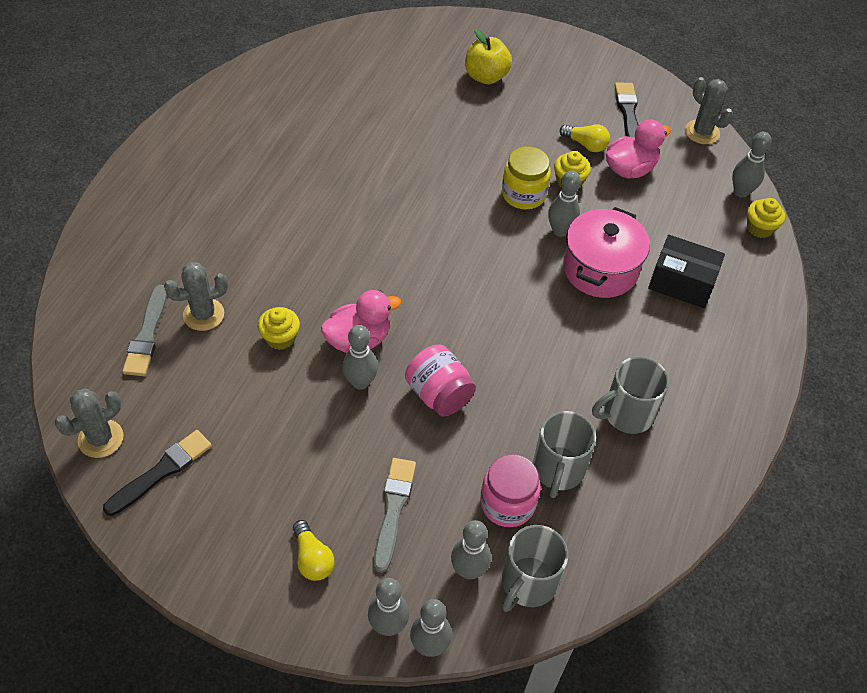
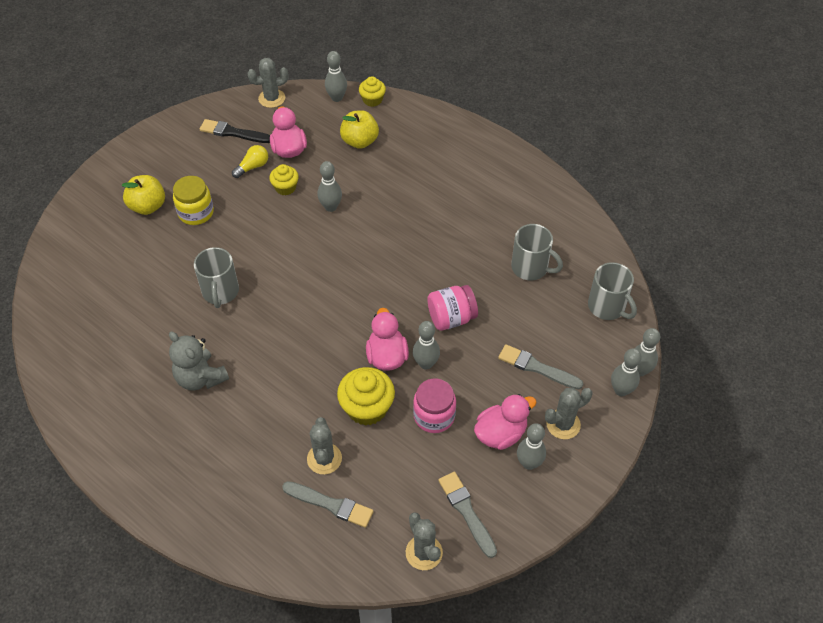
camera: 70 degrees left, 0 degrees up
black brush [103,430,212,516] -> grey brush [438,472,497,558]
yellow cupcake [258,307,300,350] -> yellow cupcake [337,367,395,426], size x1.67
yellow light bulb [293,520,334,581] -> grey cactus [545,388,592,439]
grey bowling pin [451,520,491,579] -> grey bowling pin moved to [517,423,546,470]
pink jar [480,454,540,527] -> pink jar moved to [413,379,456,433]
yellow jar [502,146,551,209] -> yellow jar moved to [173,176,214,225]
pink pot [563,207,650,298] -> none
grey mug [592,356,669,434] -> grey mug moved to [194,247,239,308]
black box [648,235,725,308] -> none
none -> grey teddy bear [169,331,229,391]
none -> yellow apple [340,110,379,149]
none -> pink duck [474,394,537,450]

